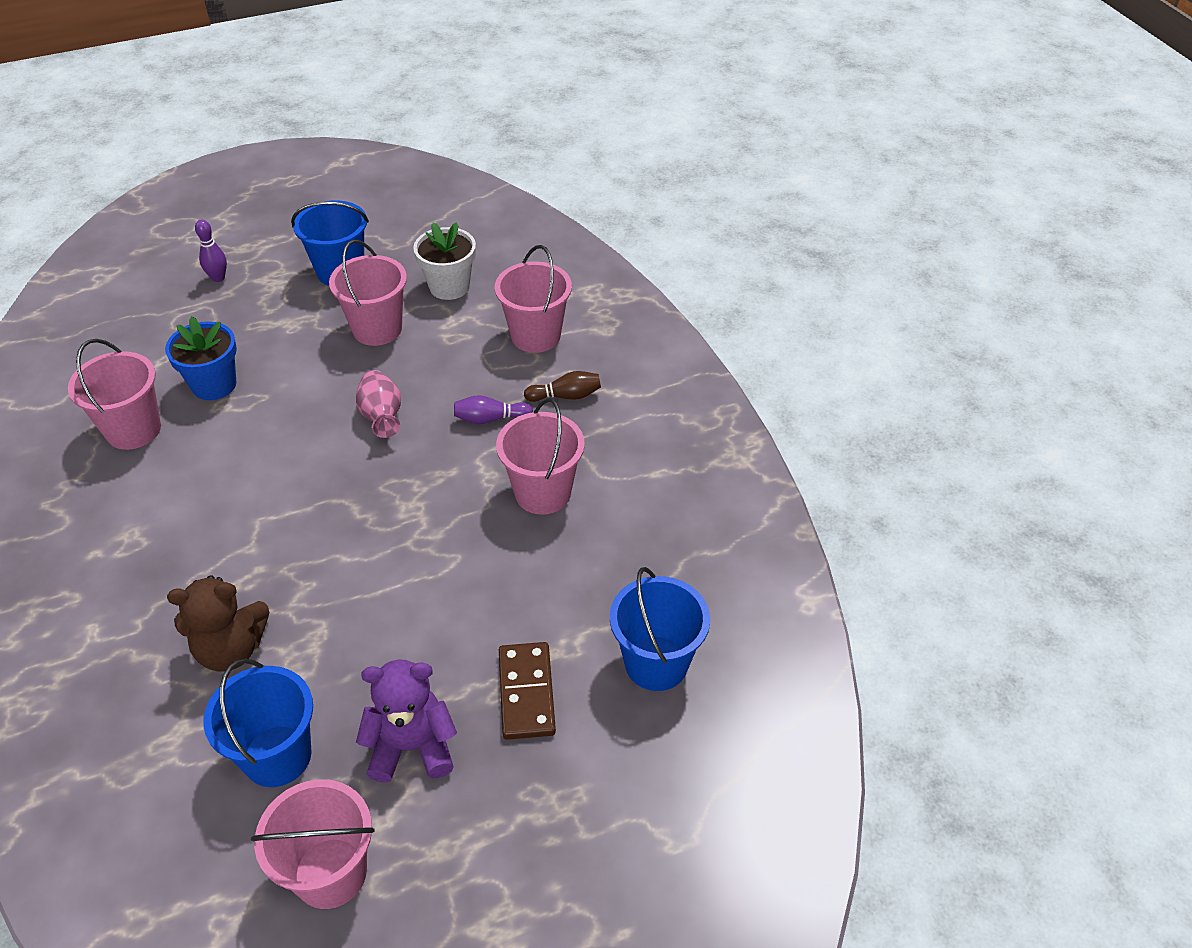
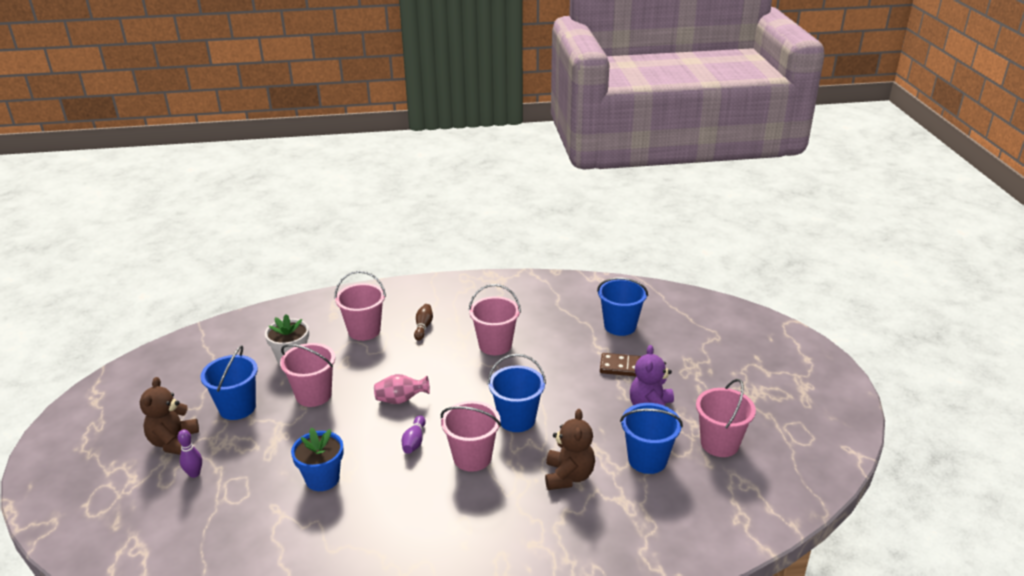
camera: 75 degrees left, 15 degrees down
pink bucket [68,339,161,450] -> pink bucket moved to [441,401,501,472]
purple bowling pin [454,395,533,424] -> purple bowling pin moved to [402,415,426,454]
none -> brown teddy bear [140,377,199,455]
none -> blue bucket [488,354,546,432]

